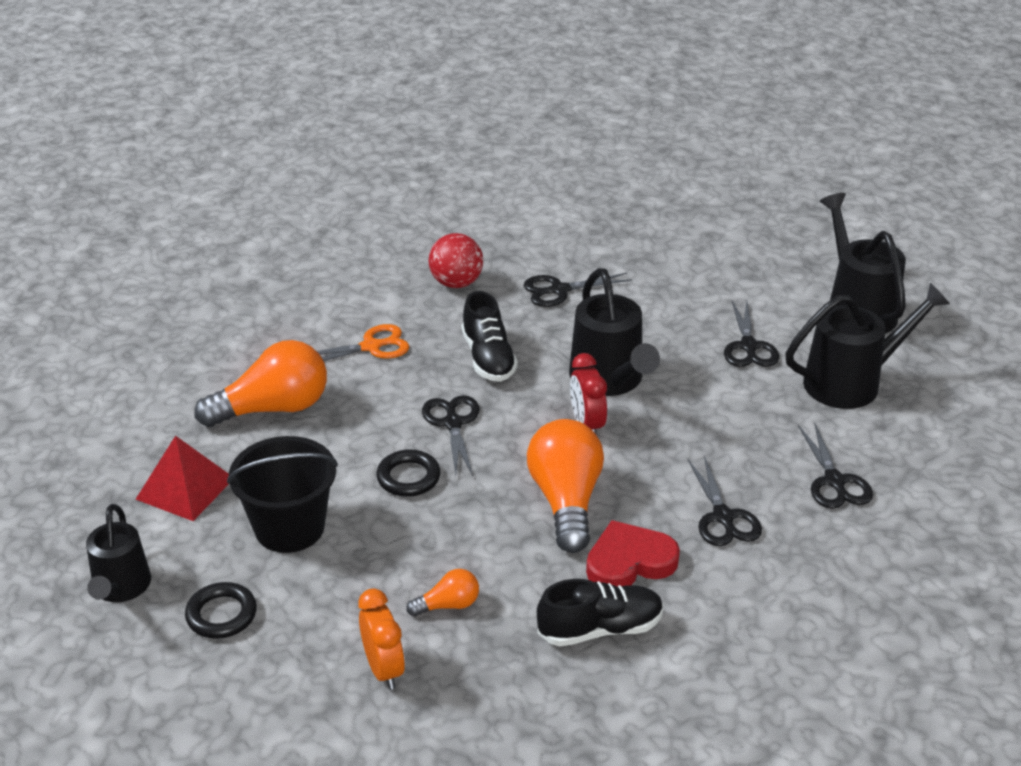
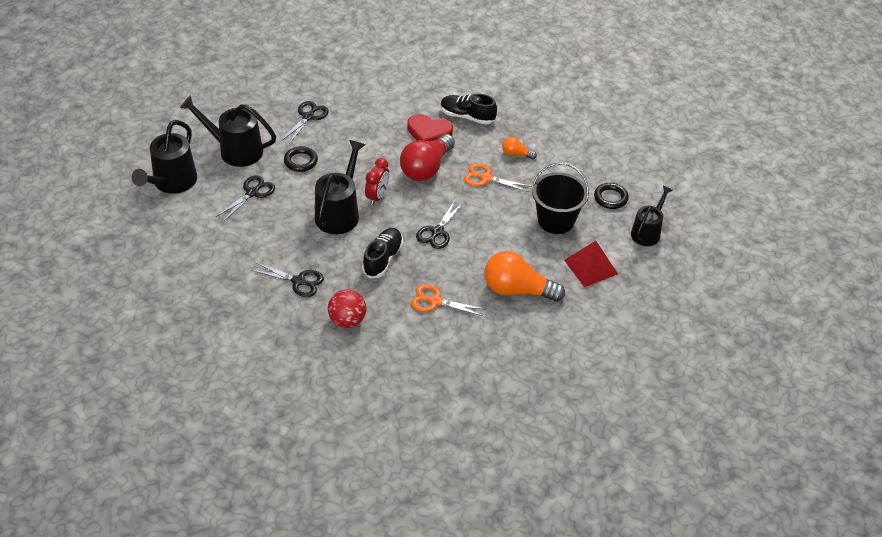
camera: 145 degrees left, 10 degrees up
orange clock [358,588,405,690] -> none
black ring [376,449,440,497] -> black ring moved to [284,146,318,172]
orange light bulb [527,419,604,553] -> red light bulb [400,134,455,181]
black scissors [688,456,762,546] -> none
none -> orange scissors [464,163,532,192]

